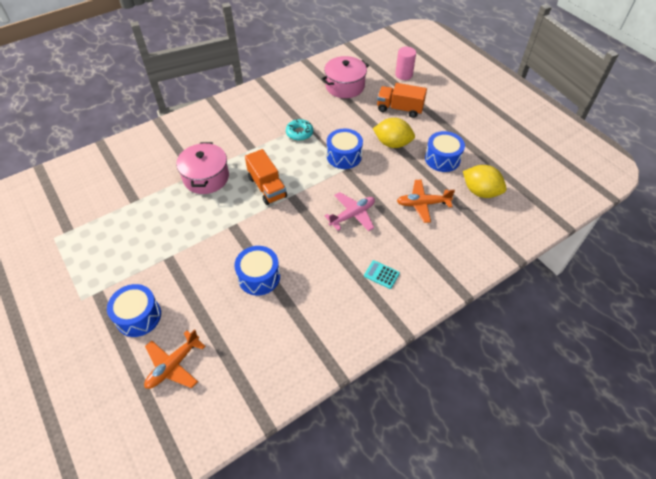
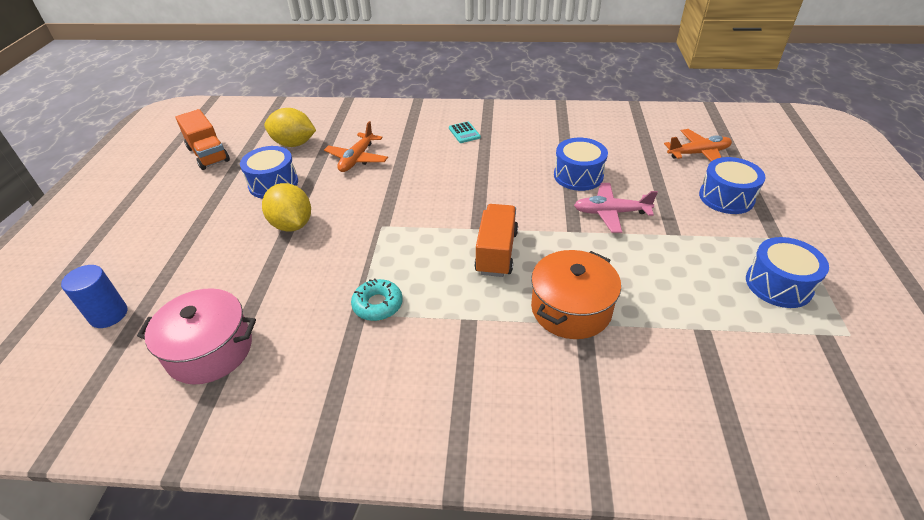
camera: 140 degrees left, 10 degrees down
pink pot [176,142,229,194] -> orange pot [531,250,621,339]
pink plane [325,192,375,231] -> pink plane moved to [574,183,658,233]
blue drum [327,129,363,169] -> blue drum moved to [746,237,829,308]
orange truck [377,83,427,118] -> orange truck moved to [175,109,230,170]
pink cylinder [395,47,416,80] -> blue cylinder [61,265,127,328]
orange plane [397,180,455,223] -> orange plane turned 75 degrees clockwise [324,121,388,172]
yellow lemon [463,165,507,198] -> yellow lemon turned 60 degrees counterclockwise [264,108,316,147]

